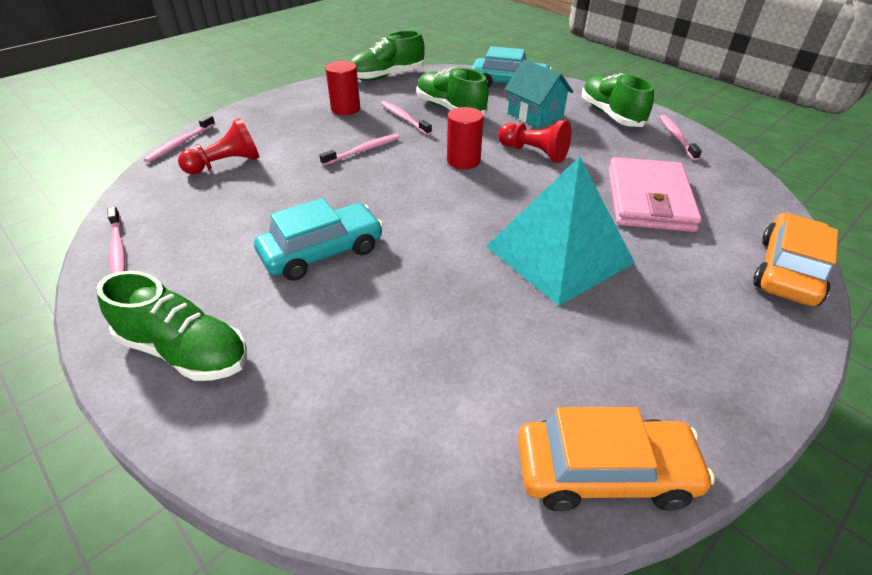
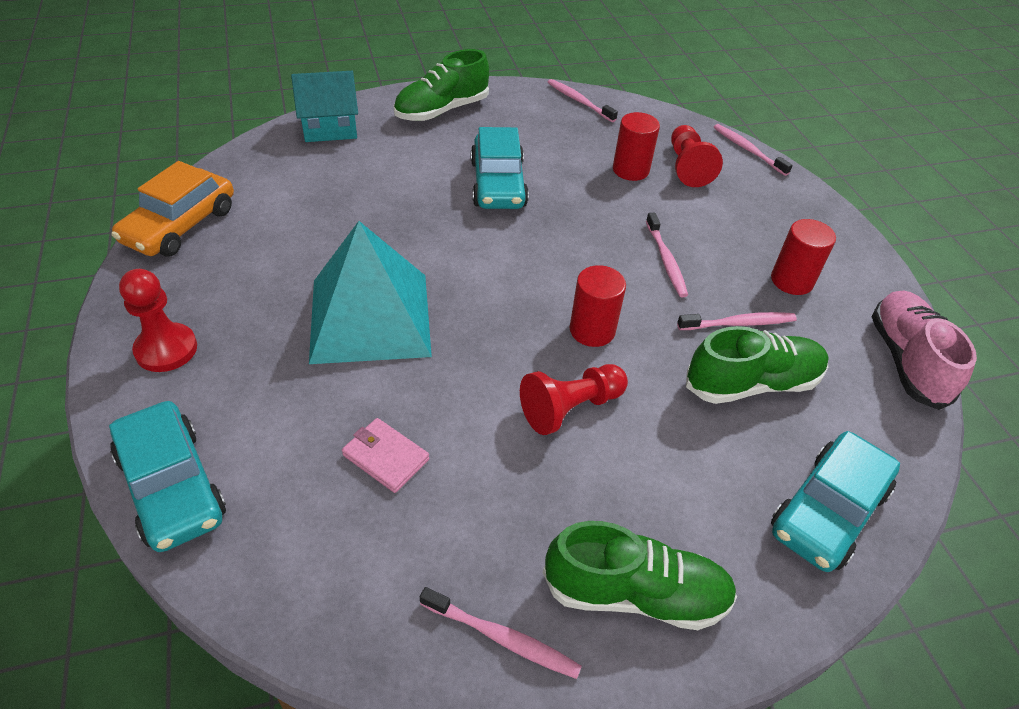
camera: 115 degrees right, 5 degrees up
pink toothbrush [107,207,125,273] -> pink toothbrush turned 45 degrees clockwise [547,79,618,122]
green shoe [349,30,425,81] -> pink shoe [871,291,977,410]
turquoise house [504,59,573,128] -> turquoise house moved to [291,71,358,142]
pink wallet [608,157,702,232] -> pink wallet [342,418,429,493], size x0.48
orange car [753,213,838,306] -> turquoise car [109,401,226,552]
none -> red pawn [119,269,197,372]
none -> red cylinder [613,112,660,181]

